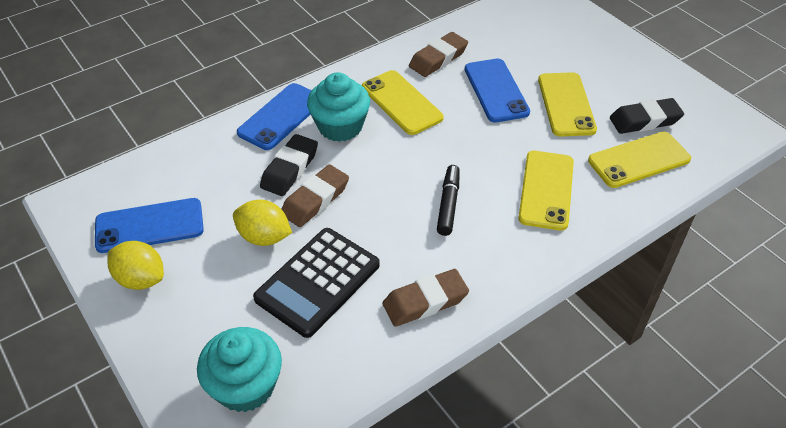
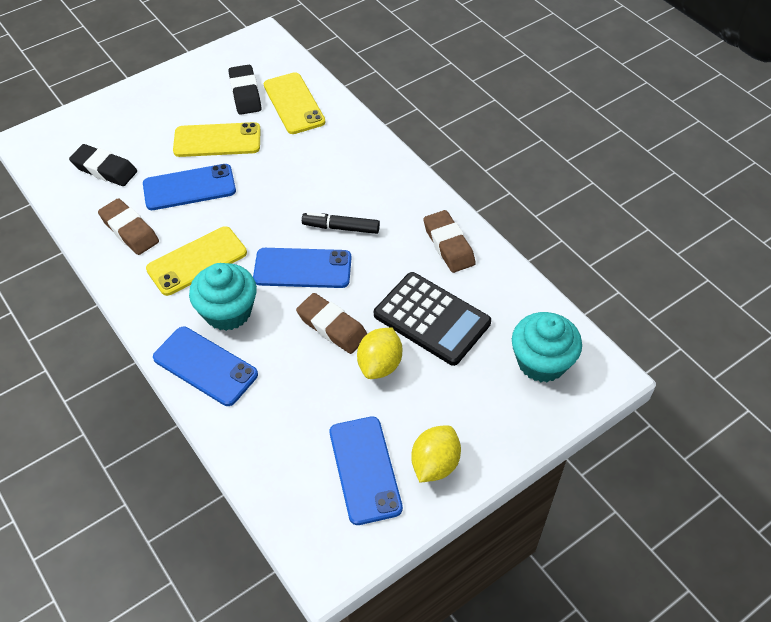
camera: 90 degrees left, 5 degrees up
black eraser [260,134,318,196] -> black eraser moved to [69,144,137,186]
yellow phone [518,151,574,231] -> none
none -> blue phone [253,248,351,288]

